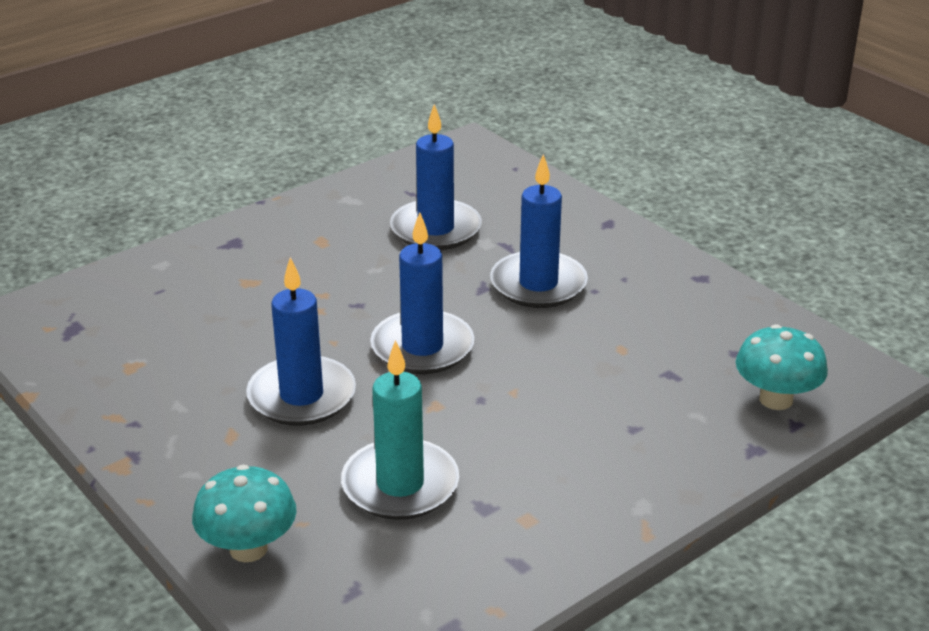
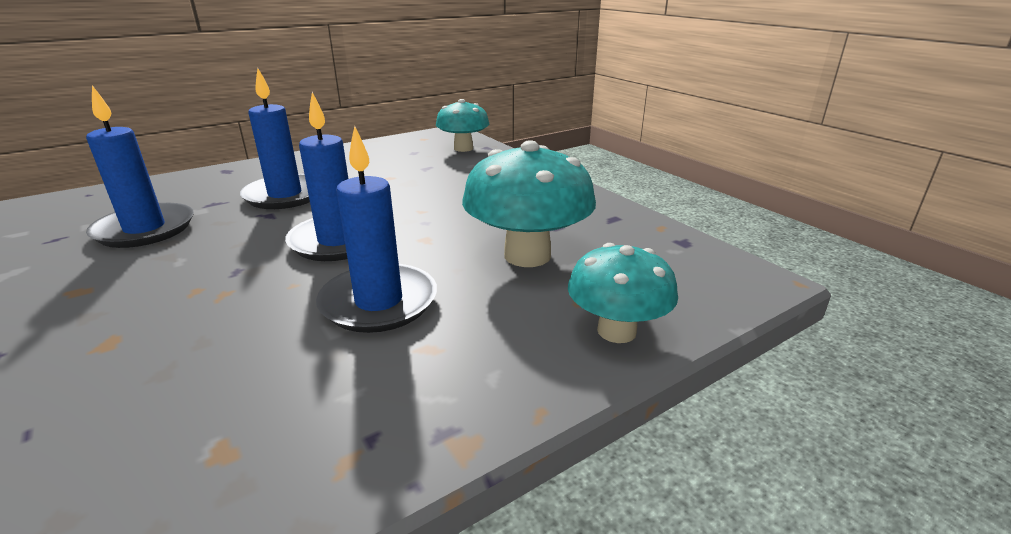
camera: 85 degrees left, 5 degrees down
turquoise candle [341,340,459,520] -> turquoise mushroom [462,141,596,267]

